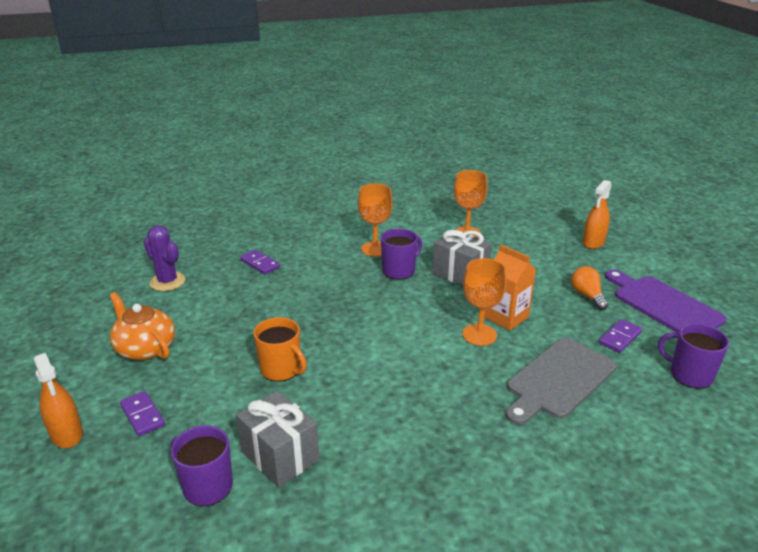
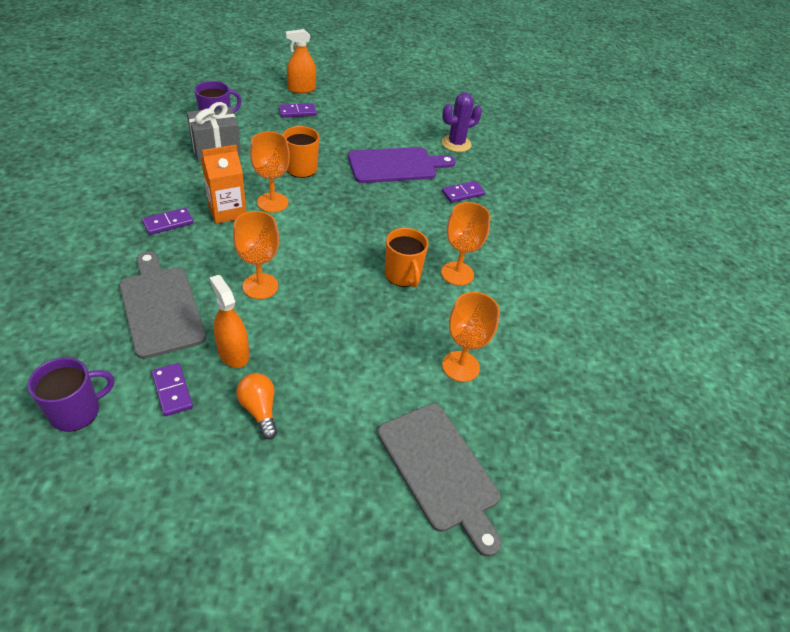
camera: 105 degrees right, 15 degrees up
orange teapot [110,292,175,360] -> none
purple mug [381,229,422,280] -> orange mug [385,228,428,287]
grey gift [432,229,492,286] -> none
orange carton [484,245,536,331] -> orange carton moved to [201,145,246,224]
orange light bulb [571,266,608,310] -> orange light bulb turned 120 degrees counterclockwise [236,373,277,439]
orange spray bottle [583,180,612,249] -> orange spray bottle moved to [210,275,249,368]
purple cutting board [605,270,727,333] -> purple cutting board moved to [348,147,456,183]
none -> purple domino [142,208,194,235]
none -> orange goblet [250,131,290,213]
none -> grey cutting board [377,403,502,557]

